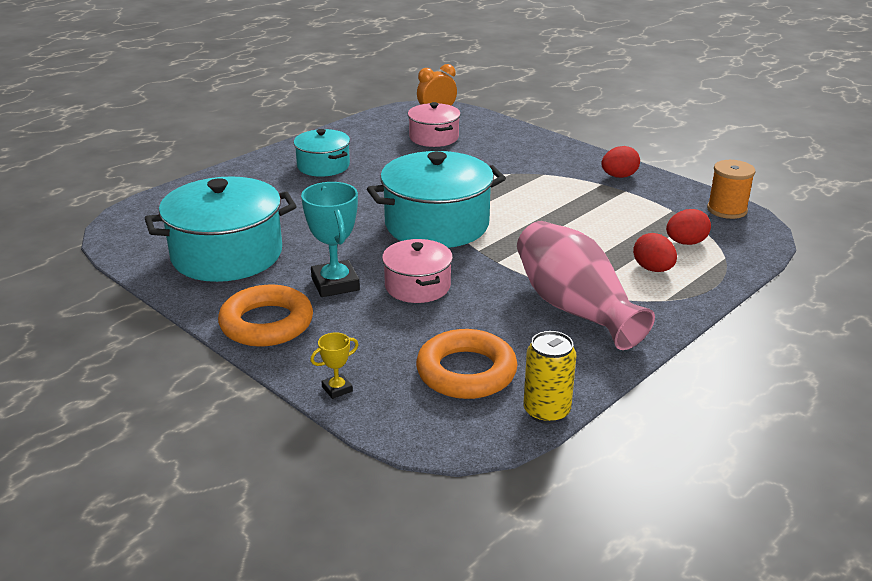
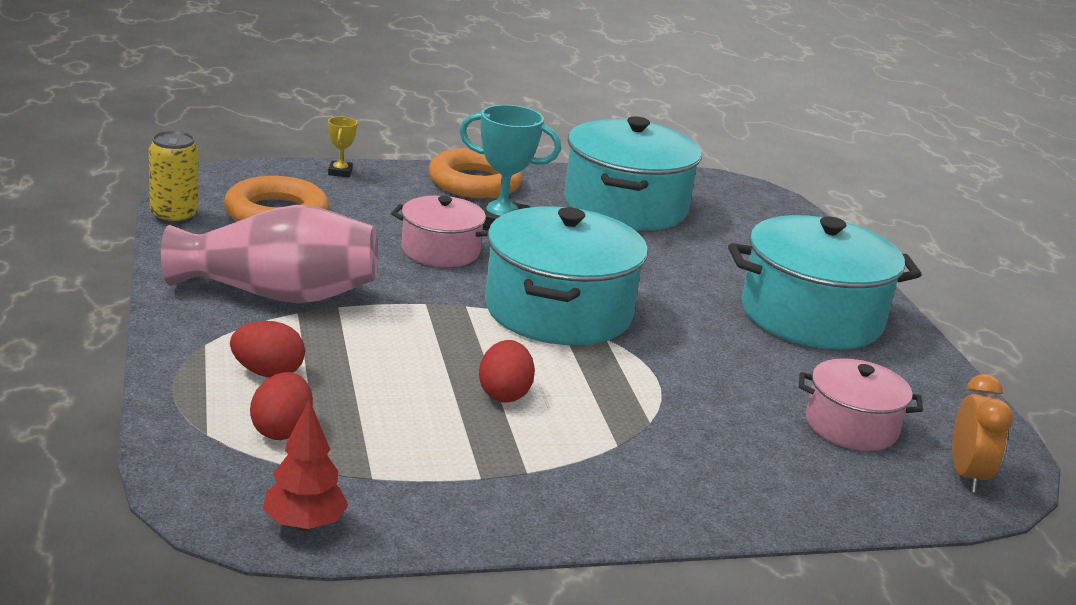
camera: 120 degrees right, 5 degrees down
turquoise pot [293,129,350,177] -> turquoise pot [728,215,922,349], size x1.77
red egg [601,146,640,178] -> red egg moved to [479,340,535,402]
orange spool [707,160,756,219] -> red tree [263,399,348,531]

